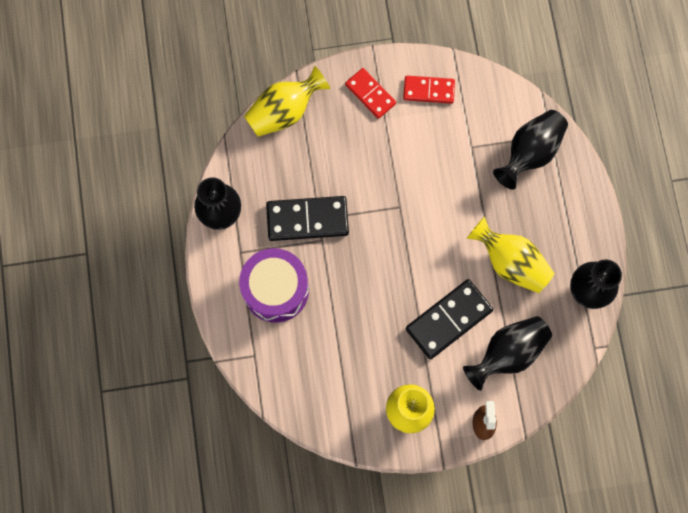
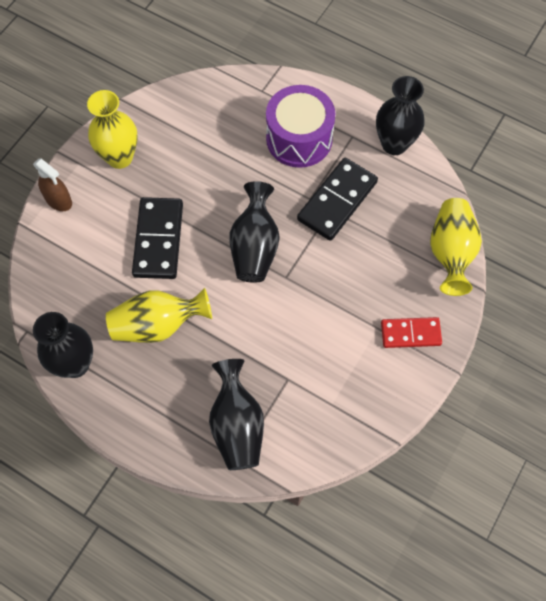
camera: 130 degrees right, 10 degrees down
red domino [403,76,455,104] -> none
black vase [463,316,552,391] -> black vase moved to [230,181,280,283]

